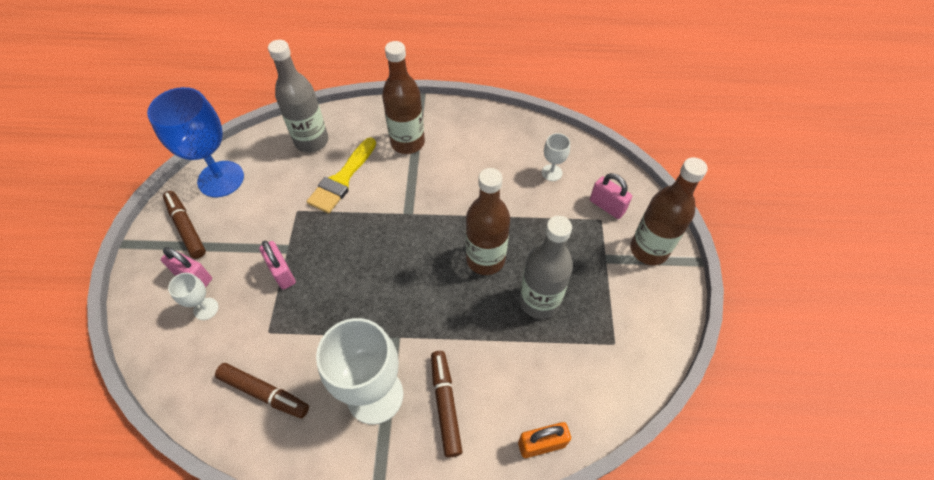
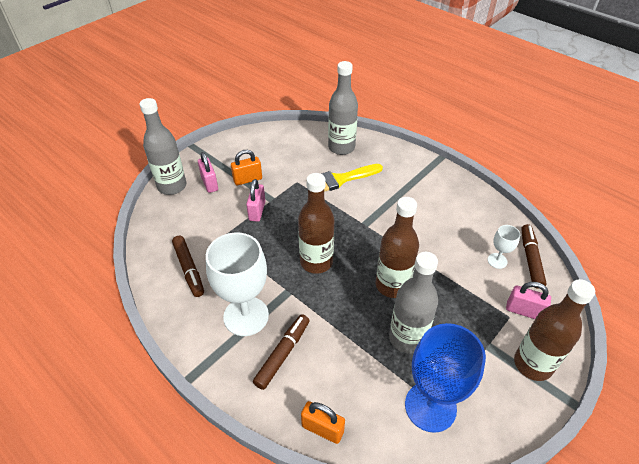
camera: 40 degrees right, 10 degrees down
blue goblet [147,87,244,198] -> blue goblet moved to [405,323,486,433]
brown marker [163,191,206,259] -> brown marker moved to [521,224,547,289]
white goblet [168,273,219,320] -> none
brown bottle [382,41,425,154] -> brown bottle moved to [298,173,334,274]
pink padlock [590,173,632,219] -> pink padlock turned 60 degrees counterclockwise [506,282,551,319]
none -> grey bottle [139,98,187,195]
none -> orange padlock [231,150,262,186]

